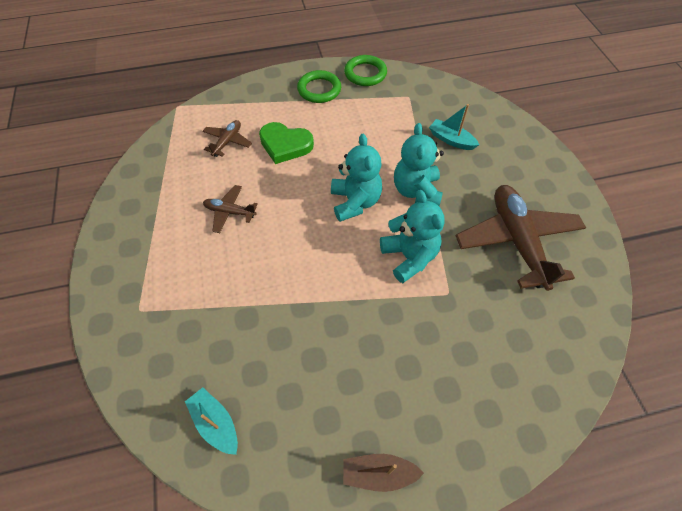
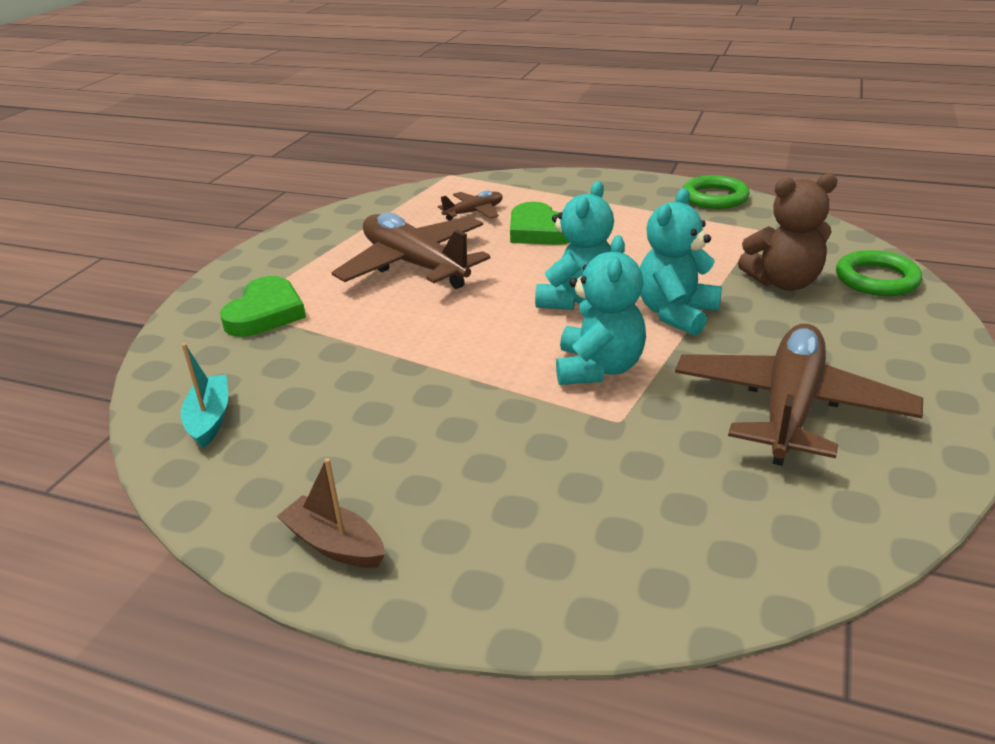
camera: 35 degrees right, 25 degrees down
brown plane [203,185,258,233] -> brown plane [332,212,490,289], size x2.09
green ring [297,70,341,103] -> green ring moved to [836,250,922,296]
turquoise boat [429,104,479,150] -> brown teddy bear [738,173,838,291]
none -> green heart [220,276,306,337]

